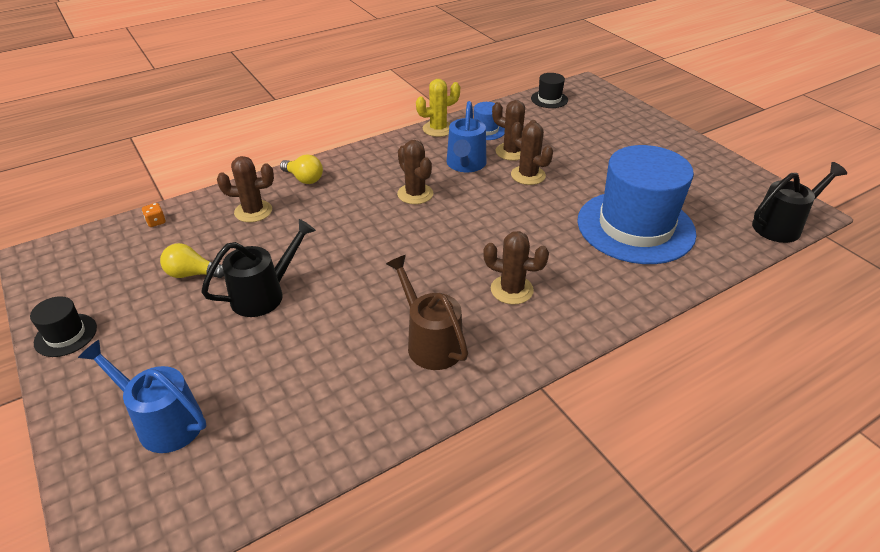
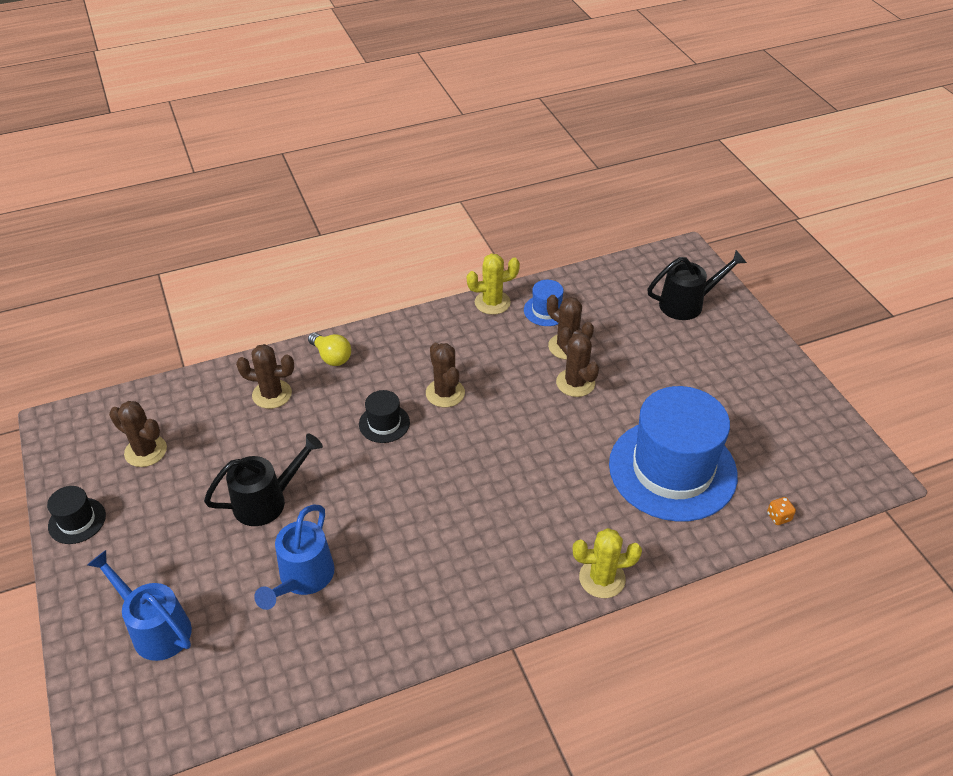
camera: 10 degrees right, 5 degrees up
orange dice [142,203,166,227] -> orange dice moved to [767,497,796,525]
yellow light bulb [160,243,224,278] -> none
brown watering can [386,255,468,370] -> none
blue watering can [447,101,486,172] -> blue watering can moved to [254,505,335,610]
brown cactus [483,231,549,304] -> brown cactus moved to [109,401,167,467]
black hat [531,73,568,108] -> black hat moved to [359,390,410,443]
black watering can [752,162,847,243] -> black watering can moved to [647,250,747,320]
none -> yellow cactus [573,528,642,598]

